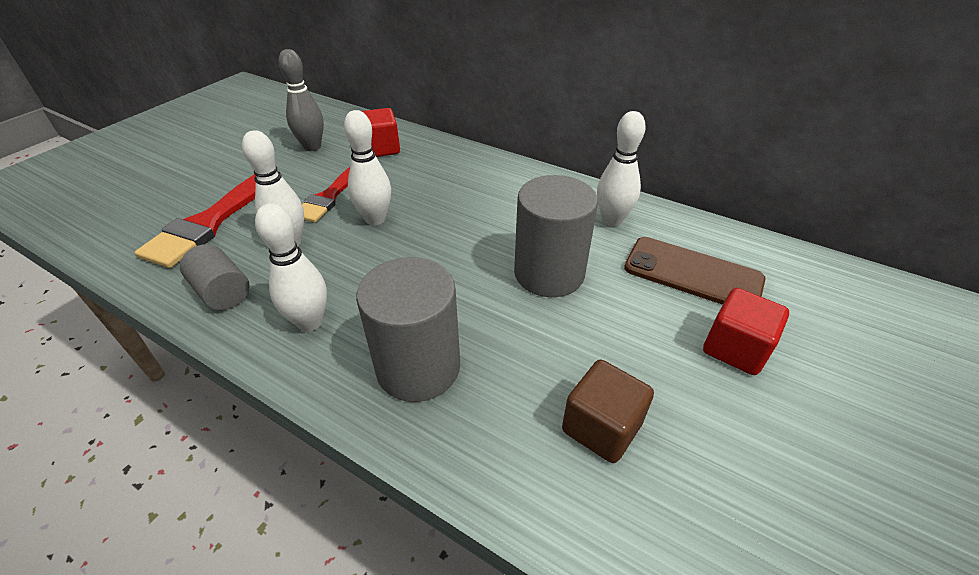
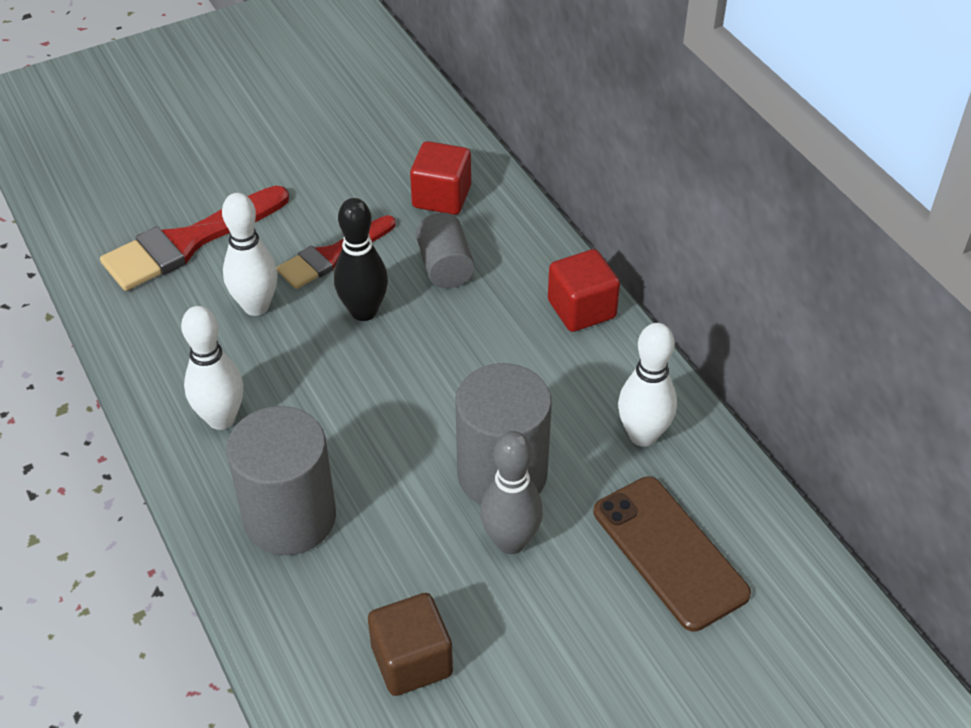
camera: 30 degrees right, 5 degrees up
grey cylinder [180,244,250,310] -> grey cylinder moved to [416,213,475,288]
grey bowling pin [278,49,324,151] -> grey bowling pin moved to [480,431,543,554]
white bowling pin [344,110,391,225] -> black bowling pin [334,198,388,321]
red cube [703,288,789,375] -> red cube moved to [548,249,620,332]

